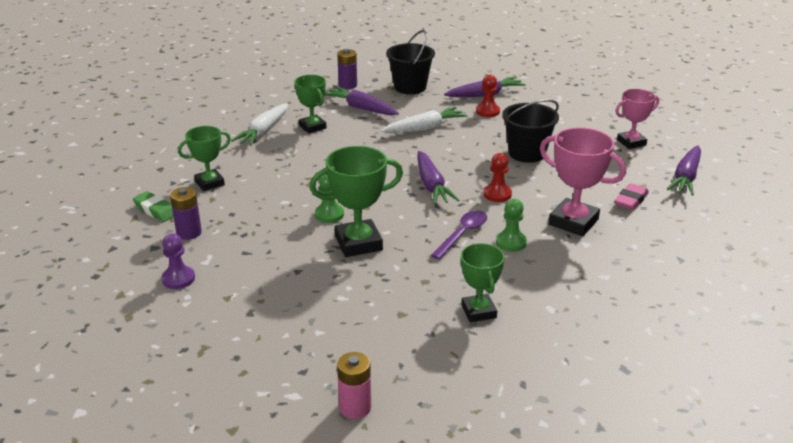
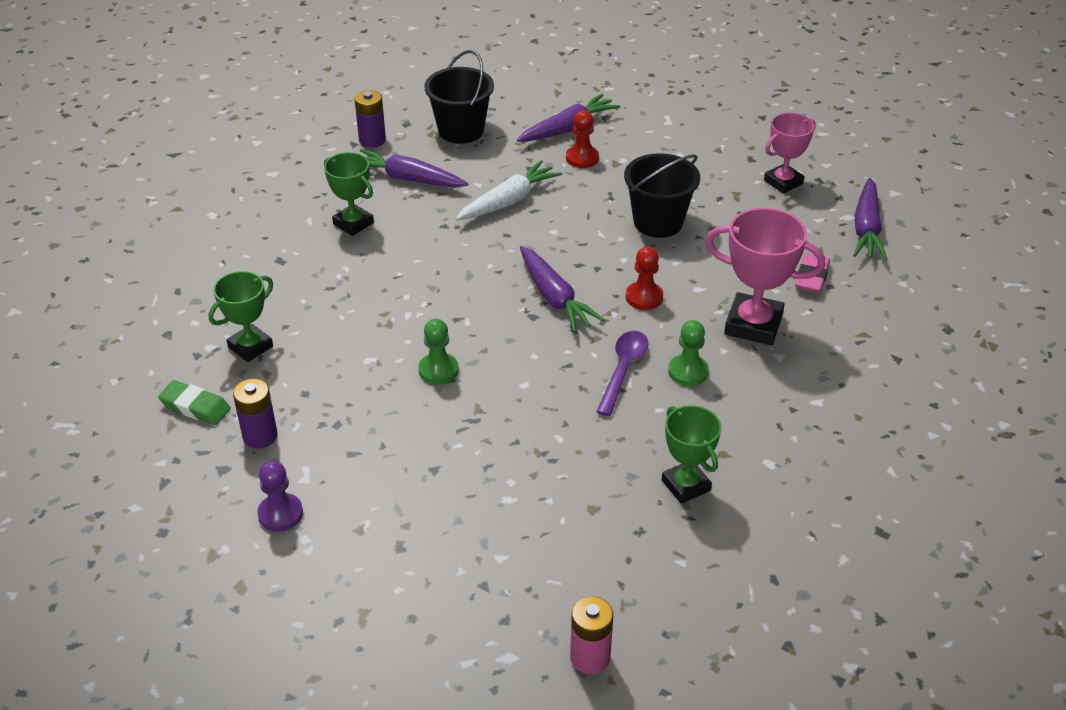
camera: 15 degrees left, 10 degrees up
white carrot [231,103,288,146] -> none
green trophy [310,146,403,257] -> none

